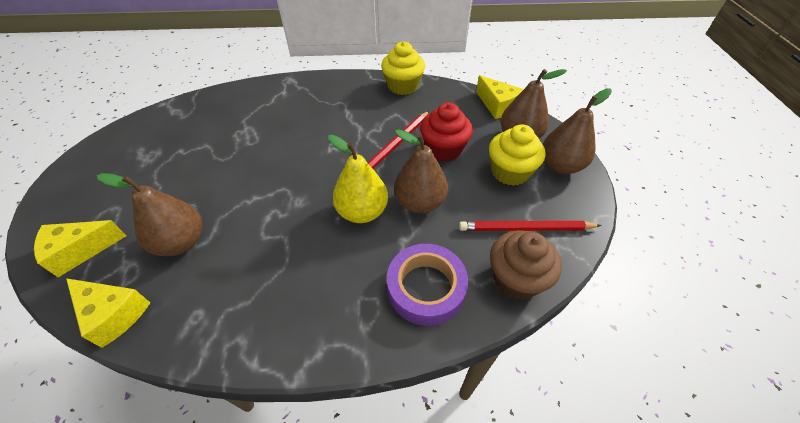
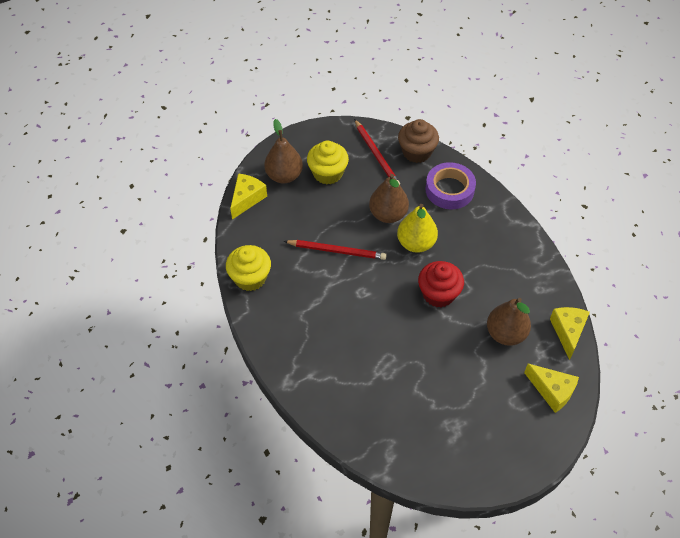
camera: 115 degrees left, 5 degrees up
red cupcake [420,103,473,162] -> red cupcake moved to [418,261,464,307]
brown pear [543,88,612,174] -> none

